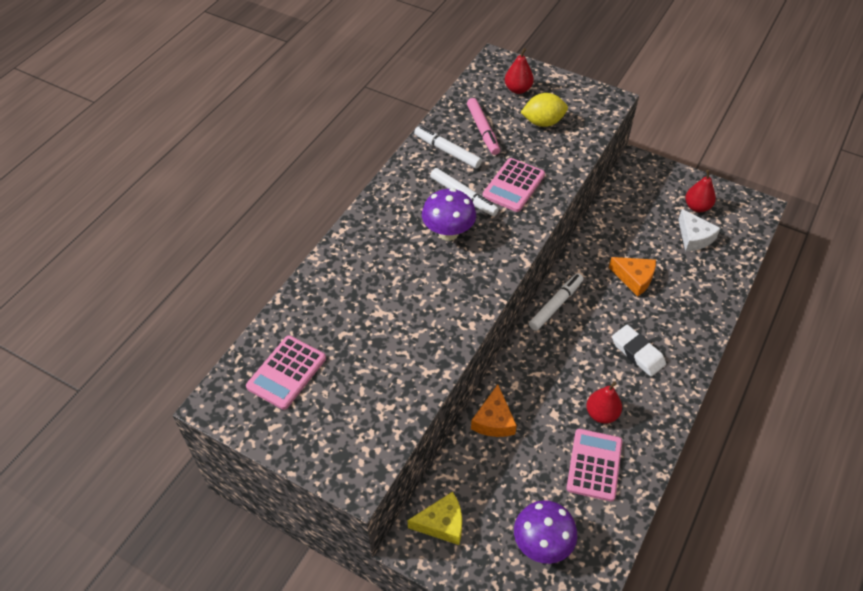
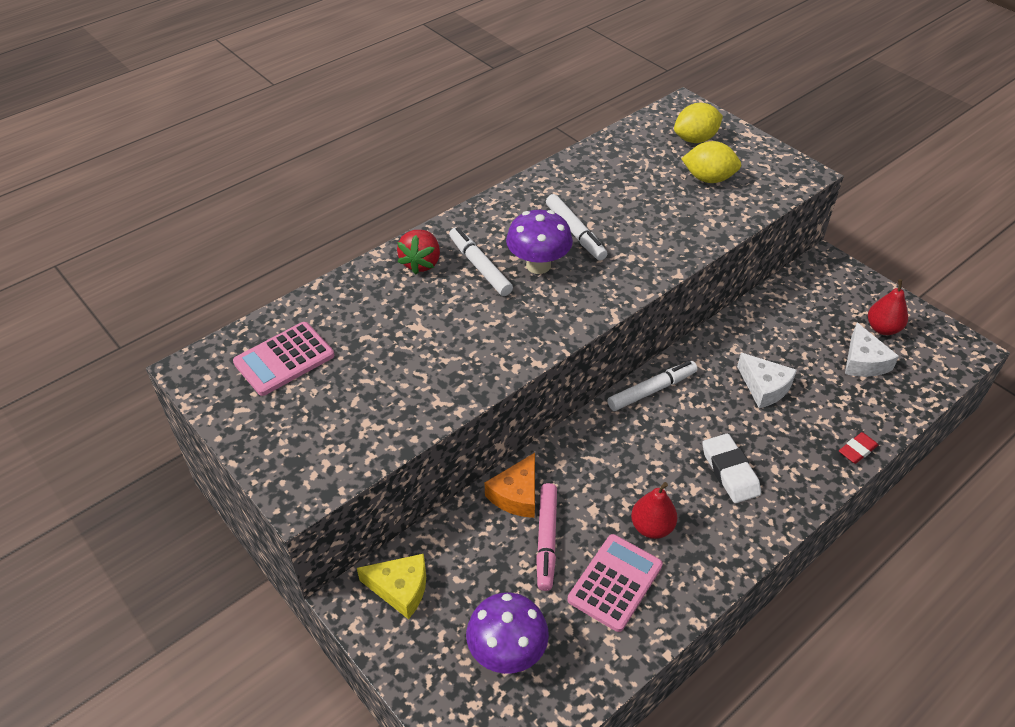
camera: 20 degrees right, 5 degrees down
white marker [414,126,482,169] -> white marker moved to [449,227,513,296]
pink marker [467,98,500,155] -> pink marker moved to [536,483,557,591]
pink calculator [482,158,545,212] -> none
red pear [505,48,534,94] -> yellow lemon [674,103,723,143]
orange cheese [609,257,656,297] -> white cheese [737,353,797,408]
none -> red strawberry [397,230,440,274]
none -> red eraser [839,432,878,464]

